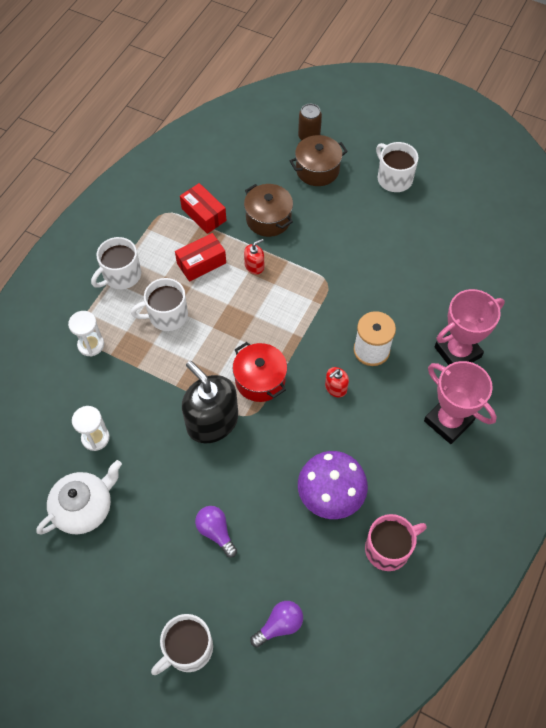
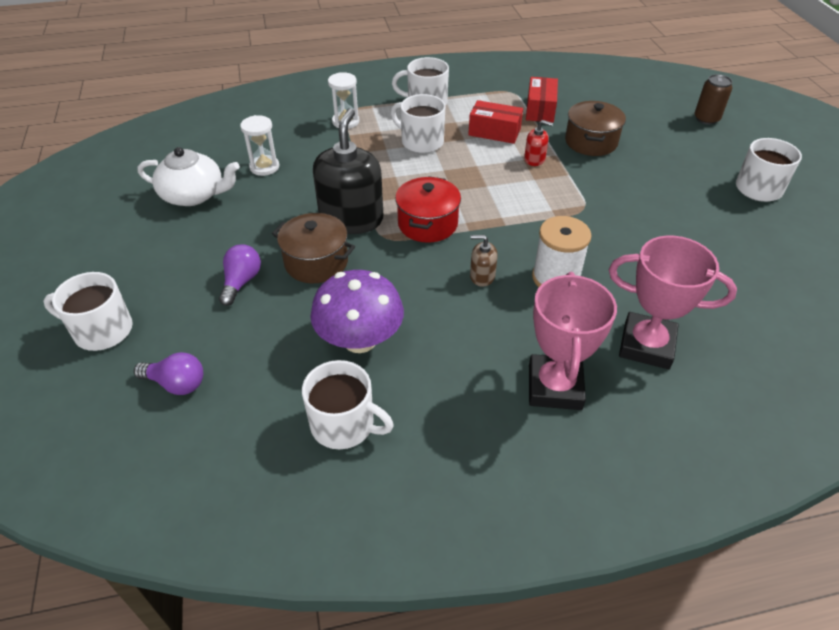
camera: 50 degrees right, 15 degrees down
brown pot [290,135,348,186] -> brown pot moved to [272,213,355,283]
red soap dispenser [325,367,349,397] -> brown soap dispenser [470,235,498,287]
pink mug [365,514,427,571] -> white mug [302,360,394,449]

